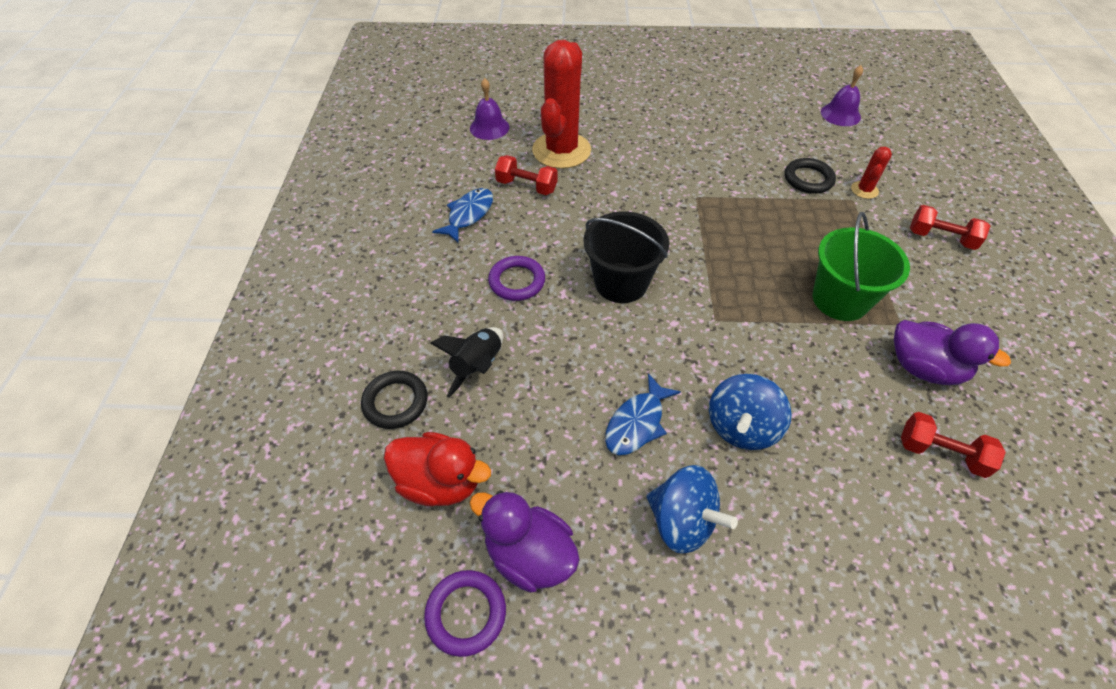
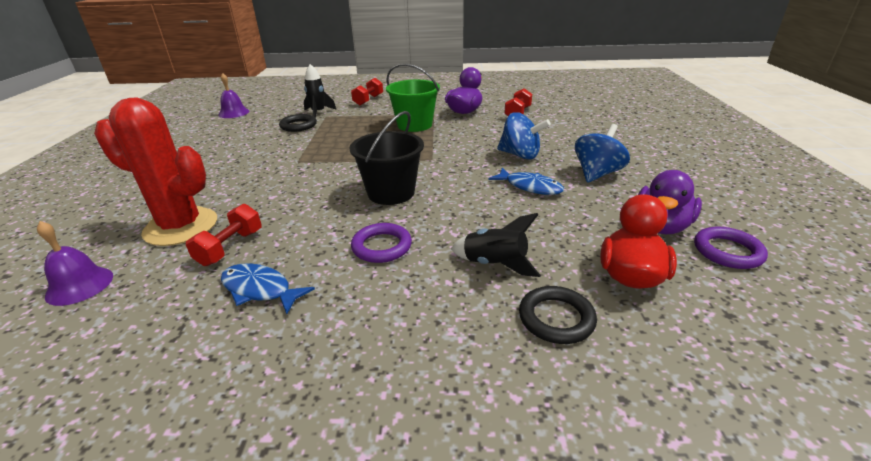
camera: 90 degrees left, 20 degrees down
red cactus [851,147,892,199] -> black rocket [304,64,336,118]

